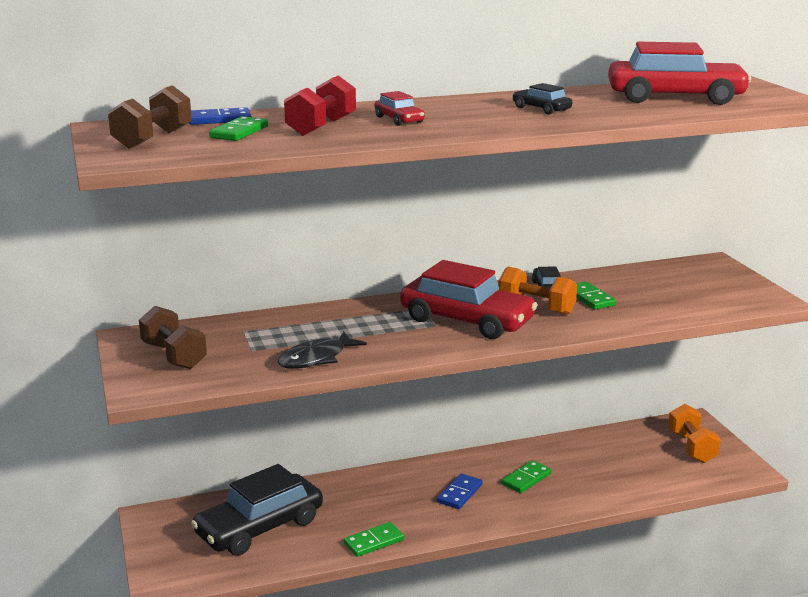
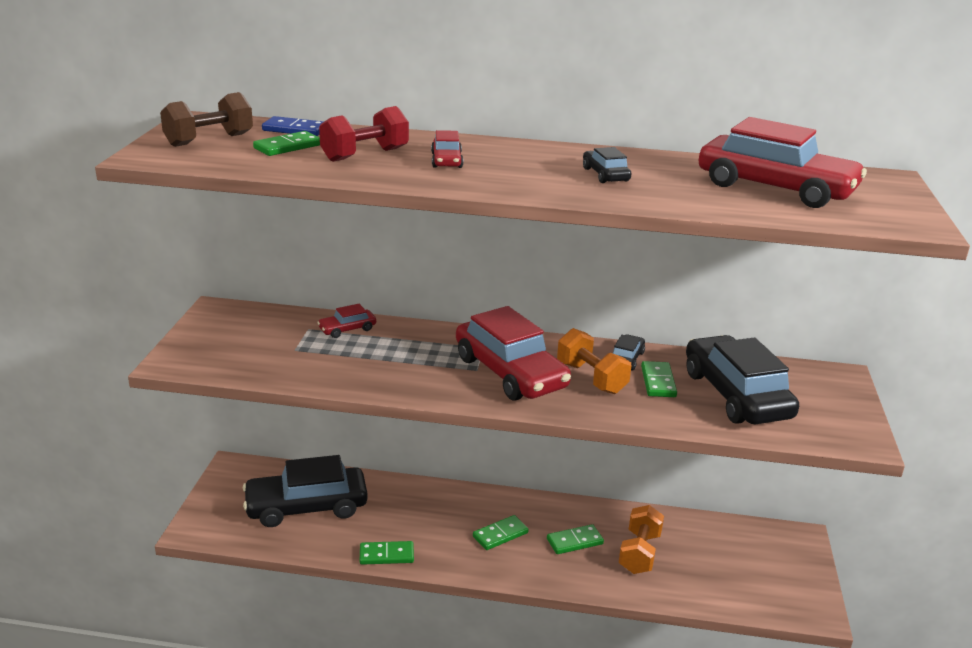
camera: 25 degrees right, 5 degrees up
brown dumbbell [139,306,207,369] -> none
black fish [278,332,367,369] -> none
blue domino [437,473,483,509] -> green domino [473,515,529,550]
orange dumbbell [668,404,721,463] -> orange dumbbell moved to [619,505,664,574]
none -> red car [317,304,376,338]
none -> black car [686,335,799,424]

